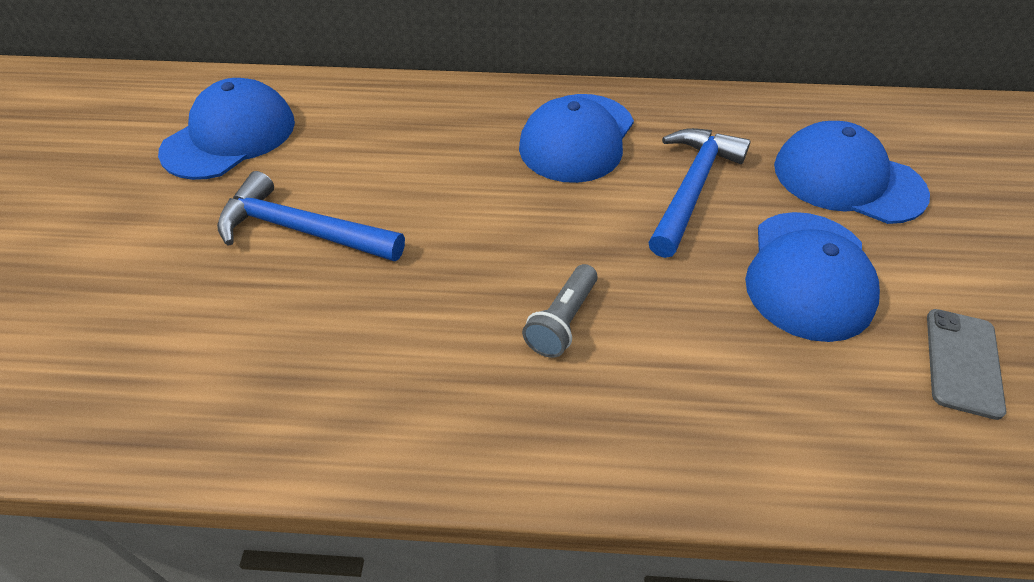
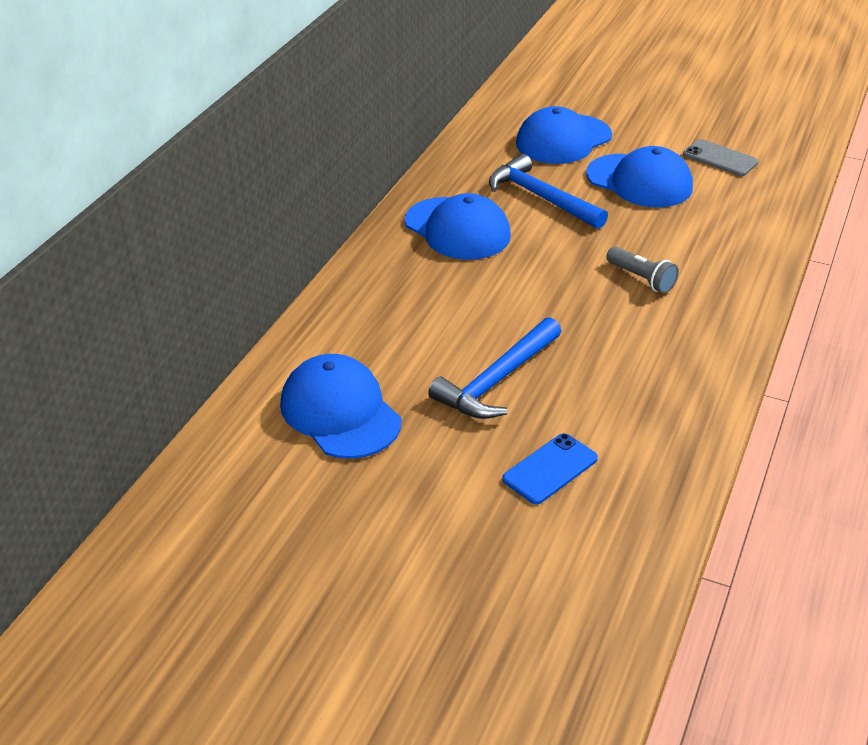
camera: 70 degrees left, 10 degrees down
none -> blue phone [502,433,598,504]

